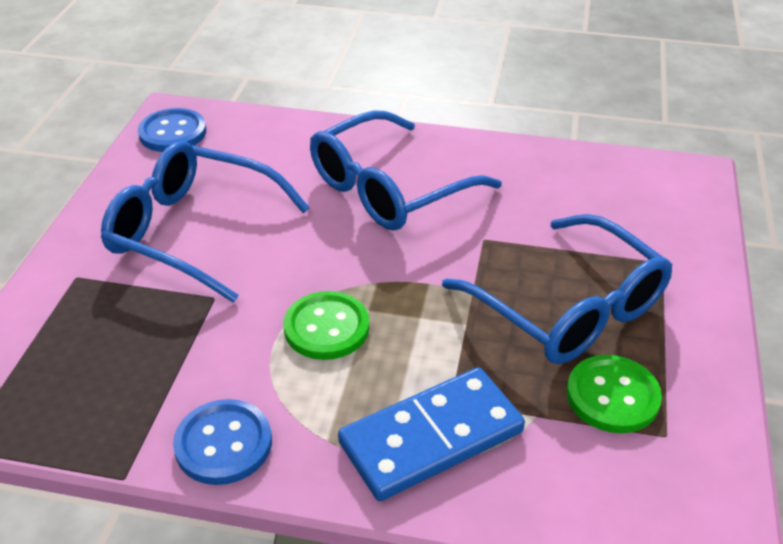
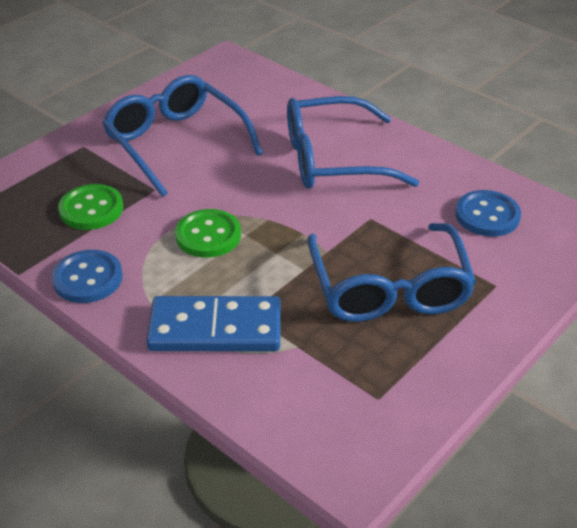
camera: 30 degrees right, 0 degrees up
blue button [138,108,206,152] -> blue button moved to [455,190,521,236]
green button [567,355,662,433] -> green button moved to [58,184,124,230]

